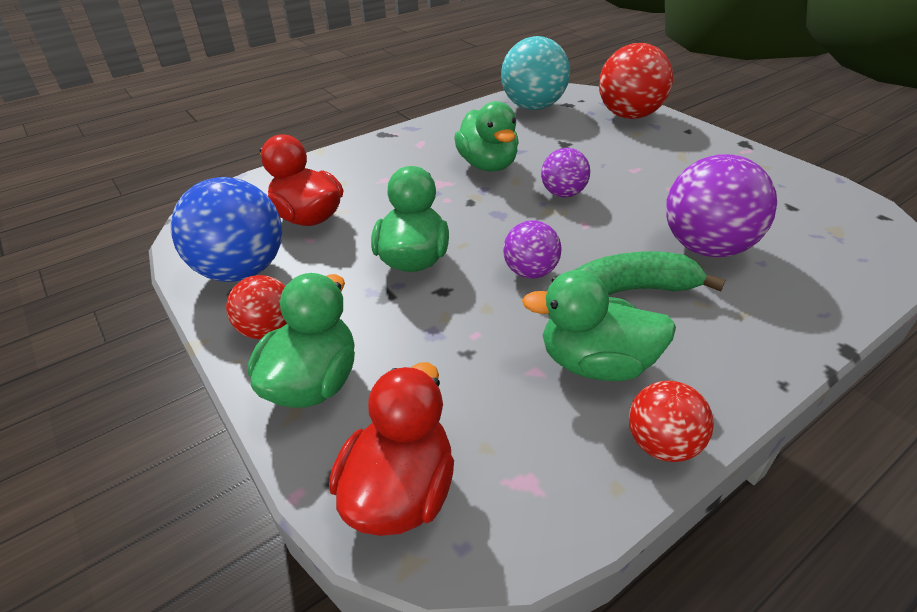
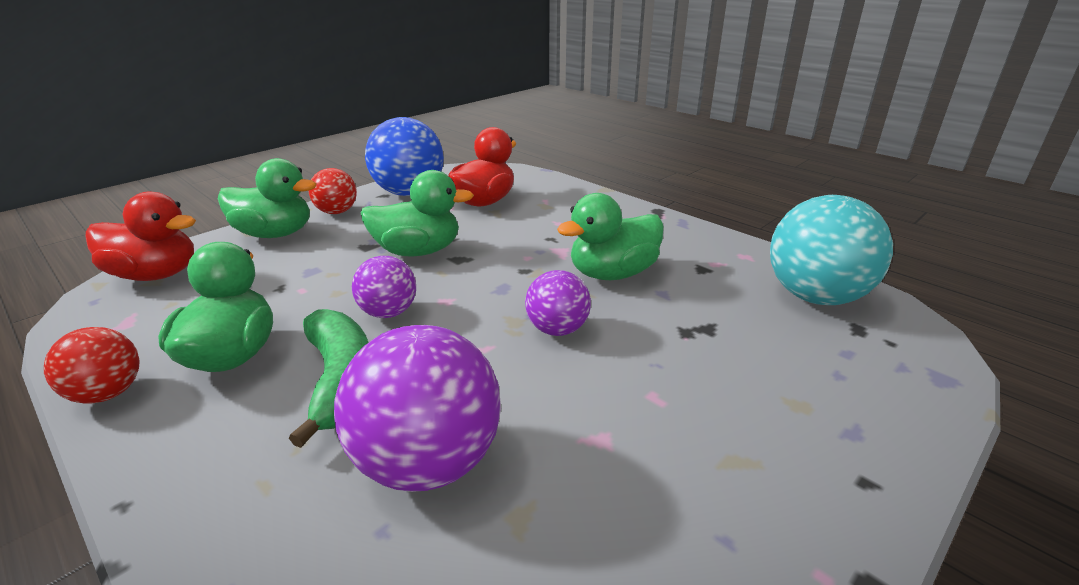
camera: 80 degrees right, 10 degrees down
red ball [599,43,673,119] -> none

